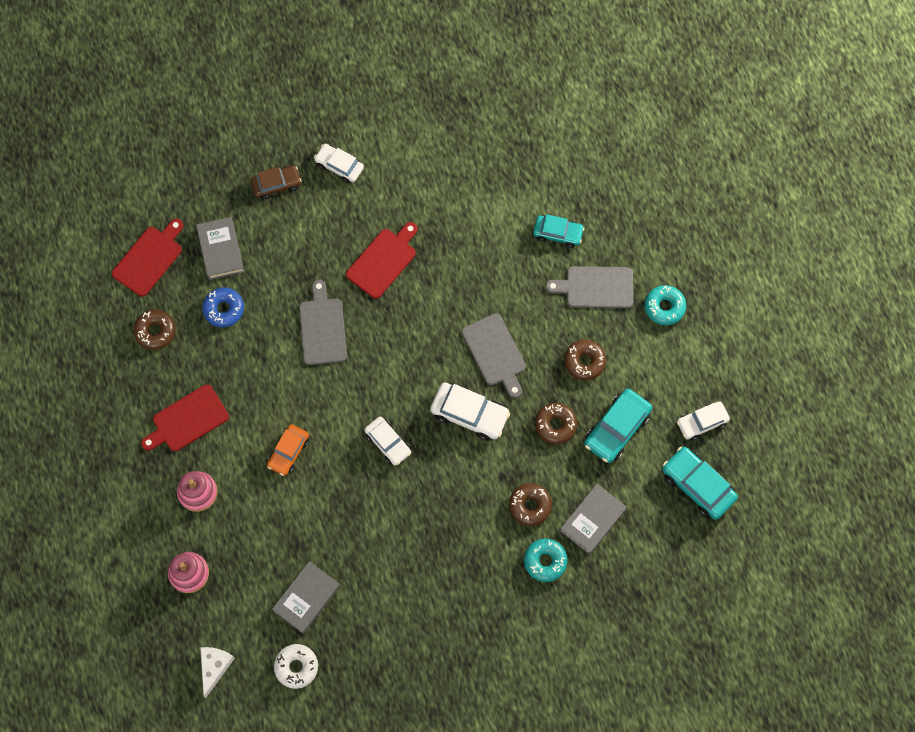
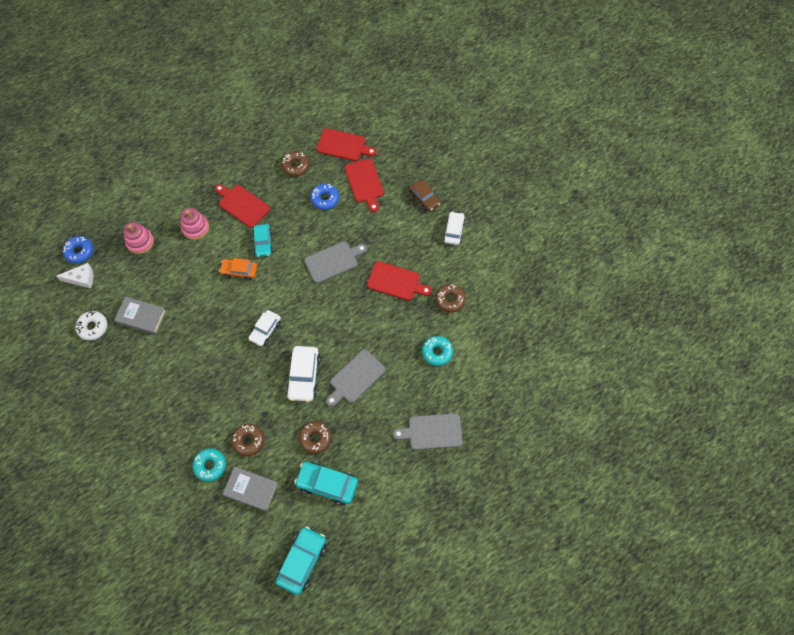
camera: 70 degrees right, 5 degrees down
grey book [196,217,244,280] -> red cutting board [345,159,384,212]
turquoise car [533,214,584,248] -> turquoise car moved to [253,224,273,257]
grey cutting board [546,266,633,308] -> grey cutting board turned 75 degrees counterclockwise [393,413,463,450]
brown donut [564,340,606,380] -> brown donut moved to [435,284,466,313]
turquoise donut [645,285,686,325] -> turquoise donut moved to [422,336,453,366]
white car [677,401,730,440] -> none
none -> blue donut [63,236,93,264]

